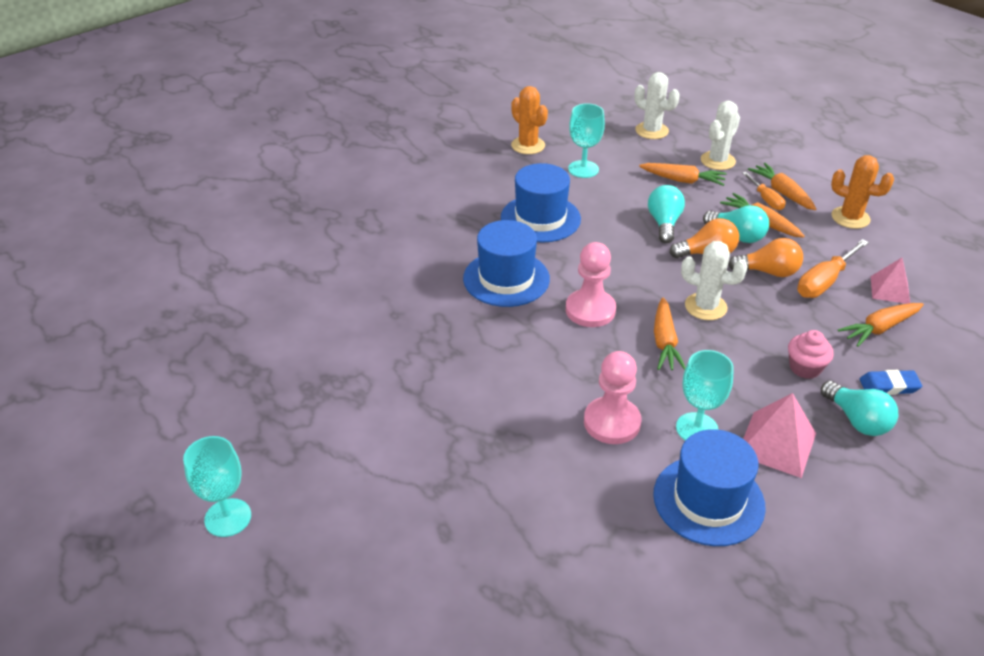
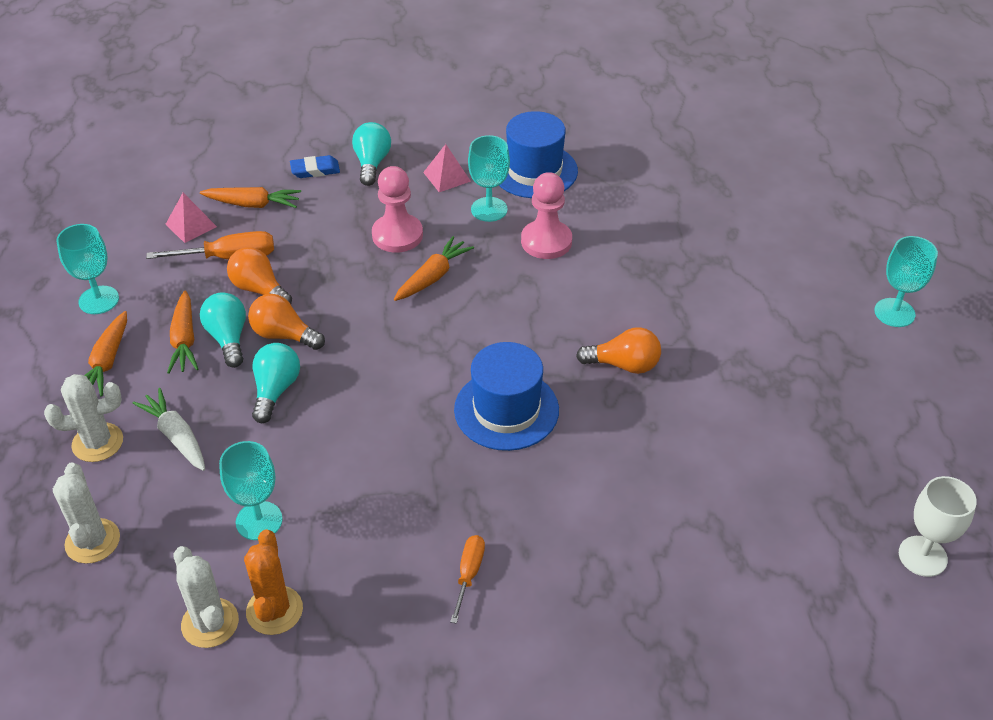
camera: 145 degrees left, 5 degrees up
blue hat [501,163,581,243] -> none
pink pawn [566,242,616,327] -> pink pawn moved to [372,166,423,253]
orange carrot [639,163,727,186] -> white carrot [132,388,205,471]
turquoise light bulb [648,185,685,243] -> turquoise light bulb turned 150 degrees clockwise [252,343,300,423]
white cactus [681,241,748,320] -> white cactus moved to [173,546,239,648]
orange screwdriver [743,172,785,210] -> orange screwdriver moved to [450,535,485,624]
pink pyramid [743,393,816,478] -> pink pyramid [423,144,471,192], size x0.67
pink cupcake [788,330,834,379] -> none
orange cactus [831,155,894,229] -> turquoise goblet [56,224,119,314]
blue eraser [860,370,922,395] -> blue eraser turned 45 degrees counterclockwise [290,155,340,178]
none -> orange light bulb [576,327,661,374]
none -> white goblet [899,476,977,577]

